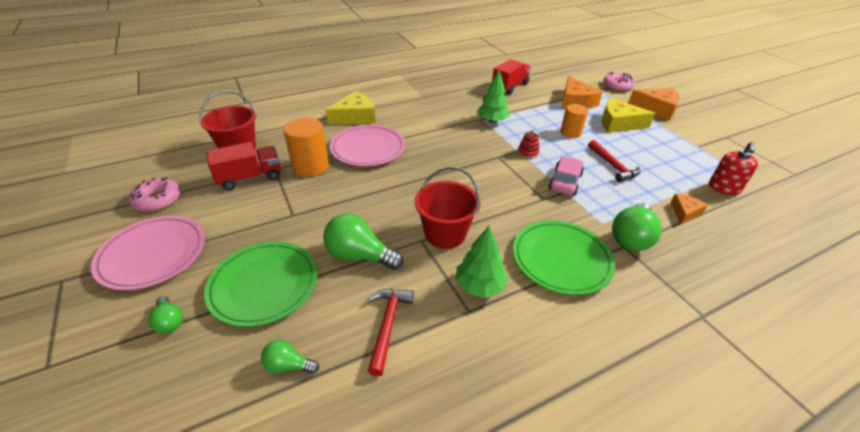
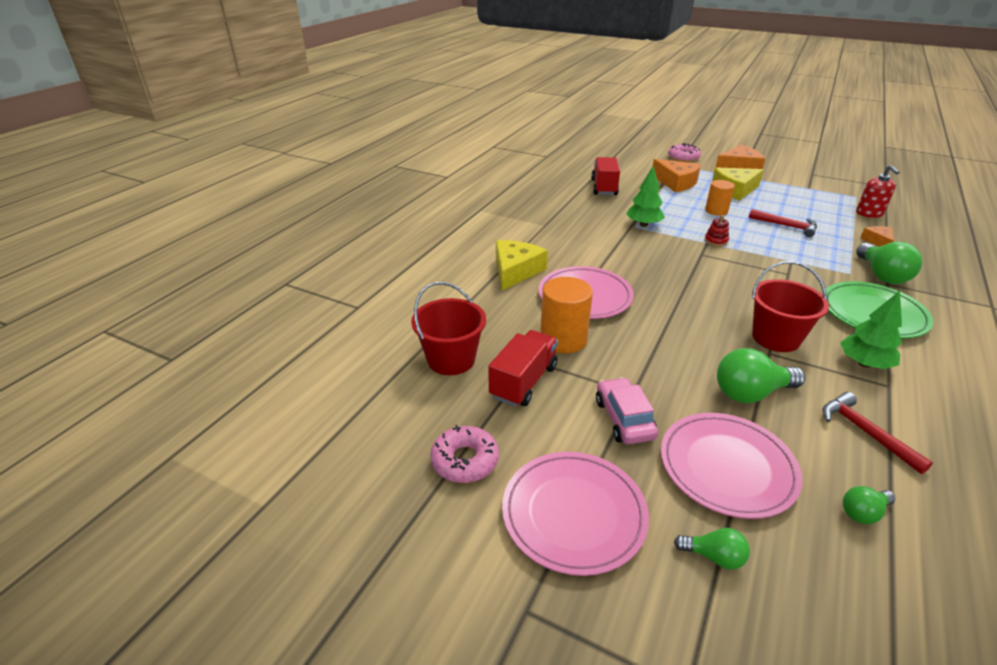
camera: 35 degrees left, 5 degrees down
green plate [204,241,317,327] -> pink plate [661,413,803,519]
pink car [548,156,584,196] -> pink car moved to [596,377,658,444]

